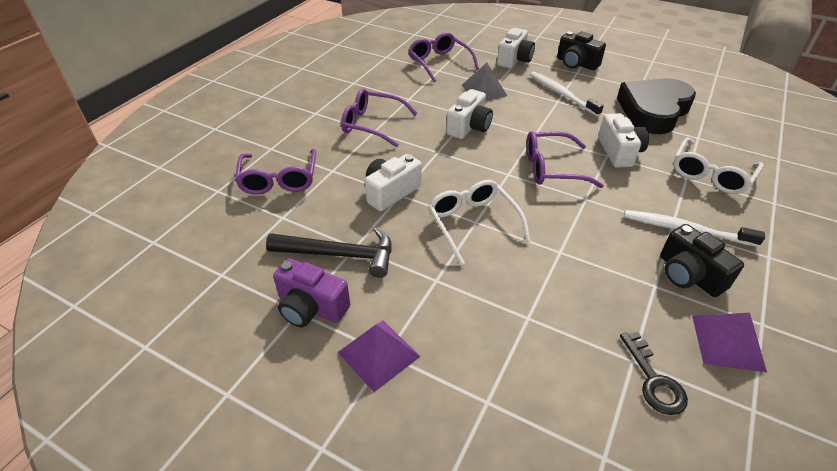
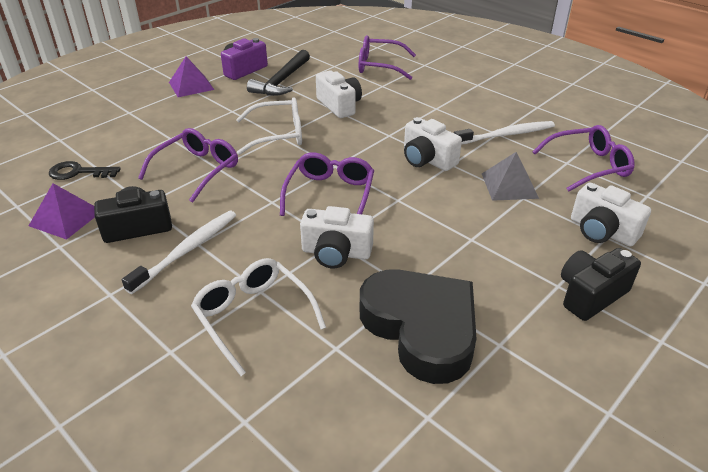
camera: 105 degrees right, 5 degrees down
purple glasses [341,89,417,147] -> purple glasses moved to [138,128,238,203]
white toothbrush [530,71,604,116] -> white toothbrush moved to [454,121,555,145]

